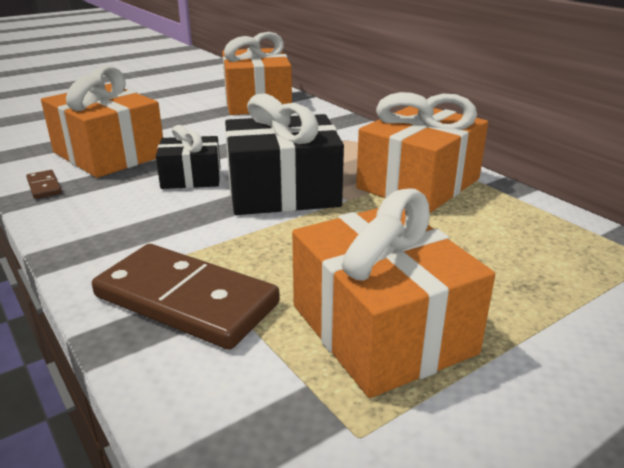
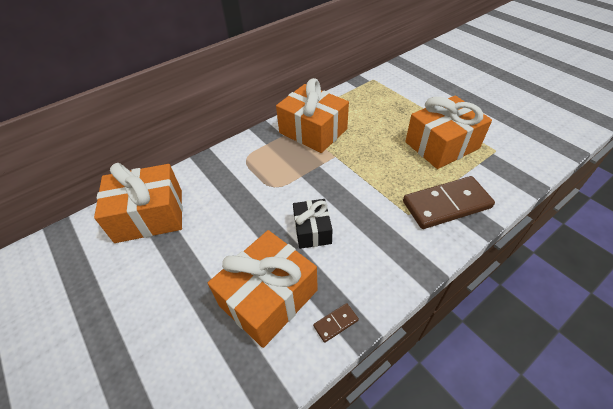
camera: 90 degrees left, 20 degrees up
brown domino [92,244,280,350] -> brown domino turned 45 degrees clockwise [403,176,495,229]
black gift [225,93,344,215] -> none

